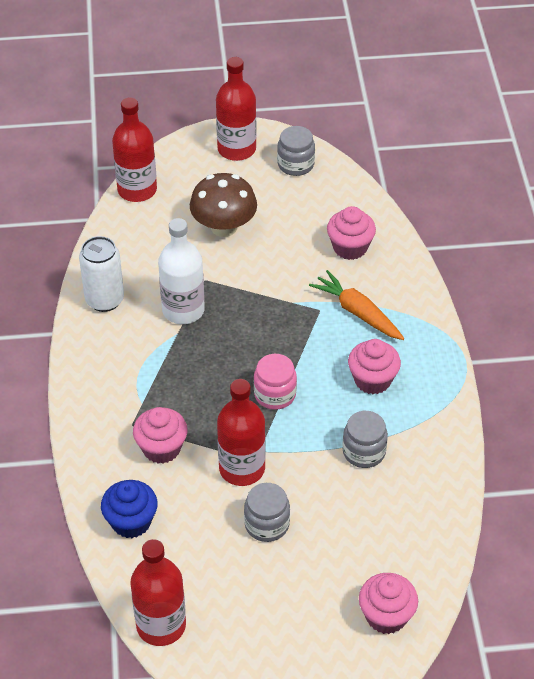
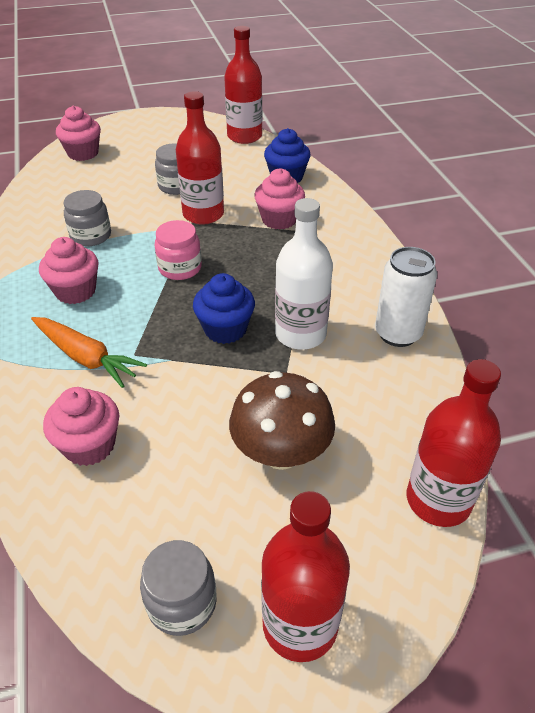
camera: 170 degrees right, 5 degrees down
none -> blue cupcake [193,273,255,344]

